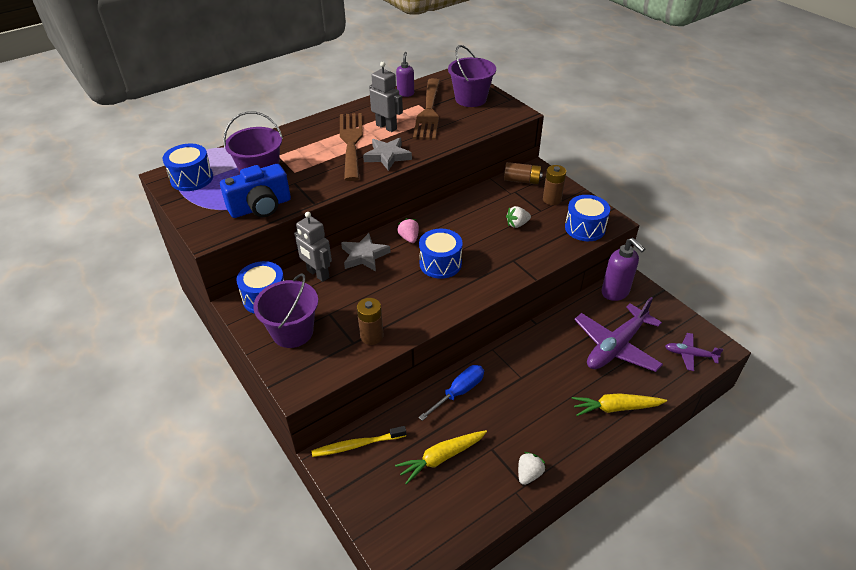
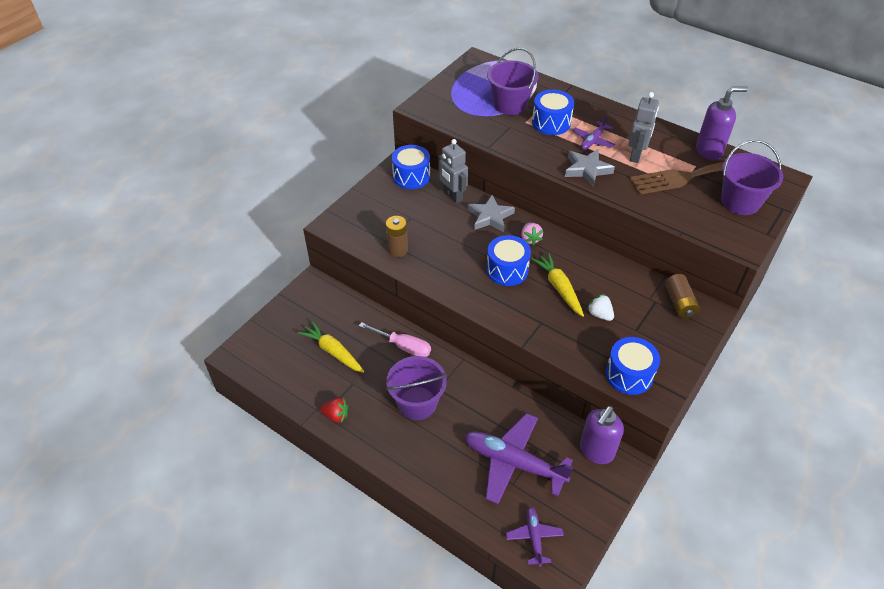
camera: 70 degrees right, 5 degrees up
blue drum [163,144,213,191] -> blue drum moved to [532,90,574,135]
blue camera [220,164,291,218] -> none
purple bucket [253,273,318,348] -> purple bucket moved to [386,356,447,420]
grey robot [294,212,332,282] -> grey robot turned 60 degrees counterclockwise [438,139,468,203]
yellow toothbrush [311,426,406,457] -> none
brown fork [340,113,363,181] -> purple plane [572,116,615,150]
purple soap dispenser [396,52,414,97] -> purple soap dispenser [696,86,748,160], size x1.60
pink strawberry [397,218,419,243] -> pink strawberry turned 120 degrees clockwise [521,223,543,245]
blue screwdriver [418,365,484,421] -> pink screwdriver [359,322,431,357]
white strawberry [518,452,546,485] -> red strawberry [320,398,348,423]
brown battery [543,165,566,205] -> none
yellow carrot [572,393,667,416] -> yellow carrot moved to [531,252,584,317]

